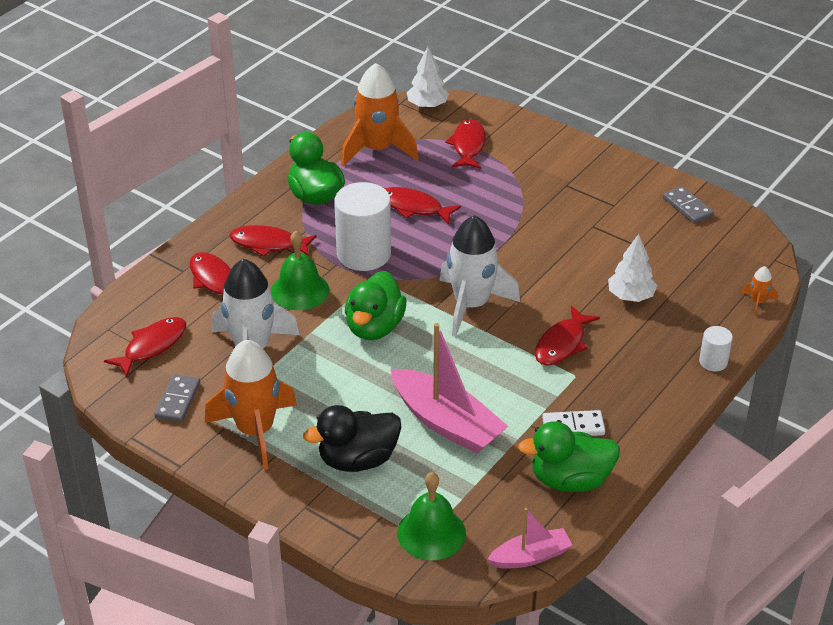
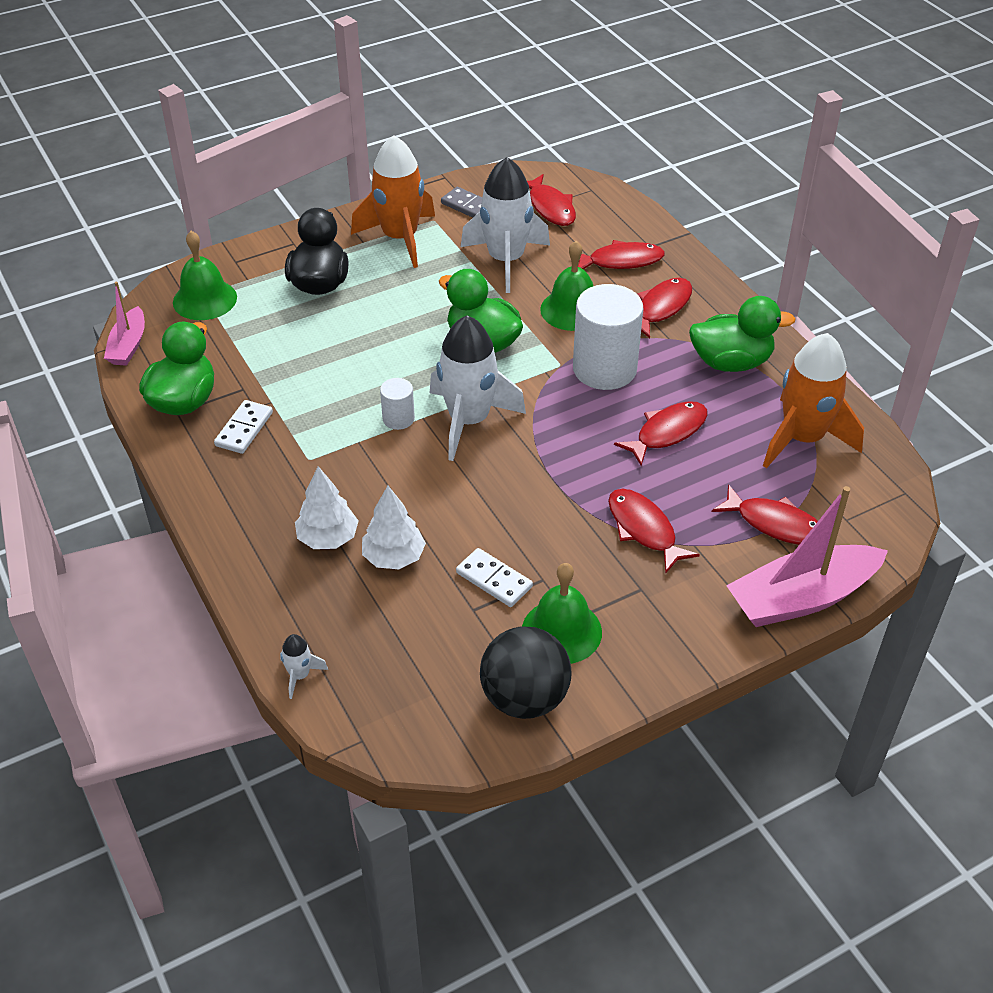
camera: 115 degrees right, 5 degrees up
pink boat [391,323,508,454] -> pink boat moved to [726,486,888,627]
white tree [407,47,449,109] -> white tree moved to [295,466,359,549]
red fish [535,306,600,366] -> red fish moved to [608,489,700,574]
grey domino [663,186,714,224] -> black ball [480,626,572,719]
white cylinder [699,326,733,371] -> white cylinder moved to [380,378,415,430]
orange rocket [741,266,778,316] -> white rocket [280,634,328,699]
none -> white domino [456,548,533,607]
none -> green bell [522,563,602,664]

